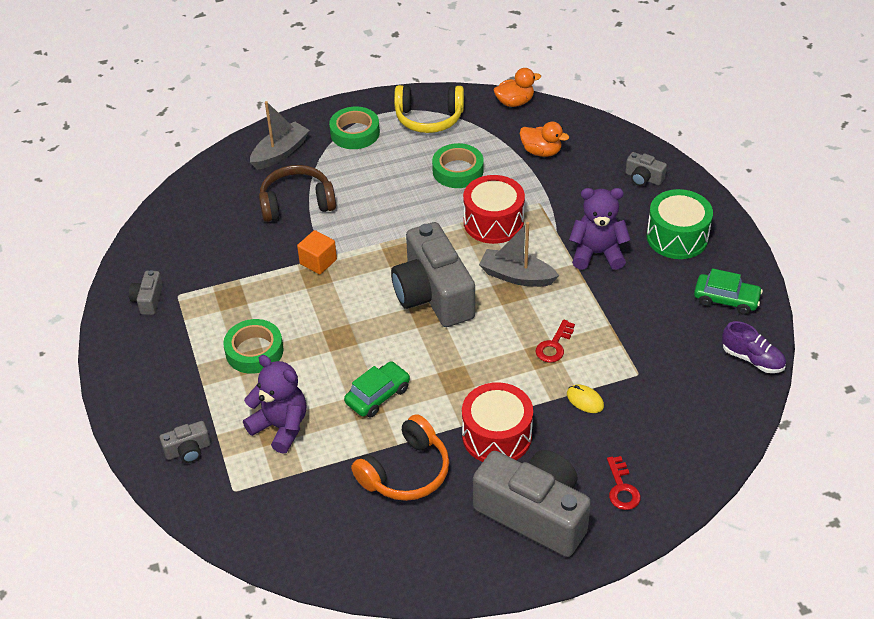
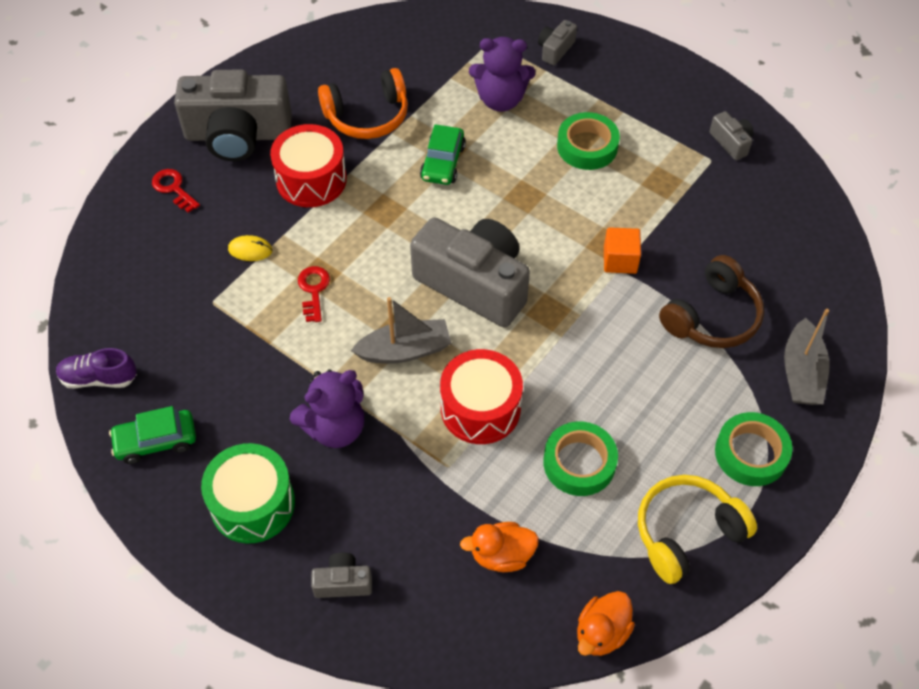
camera: 145 degrees right, 10 degrees up
orange headphones [351,414,449,501] -> orange headphones turned 120 degrees counterclockwise [318,68,408,139]

